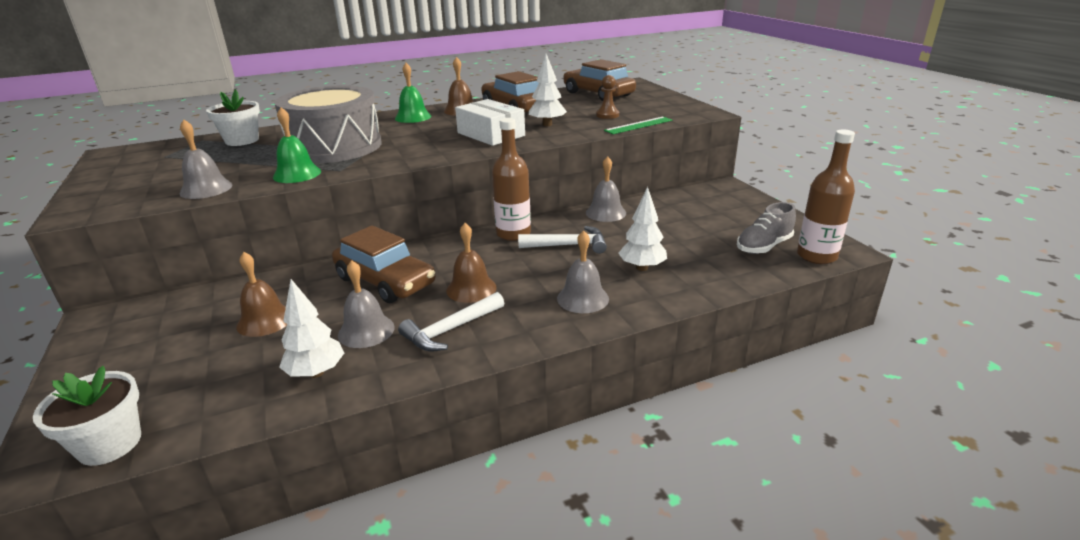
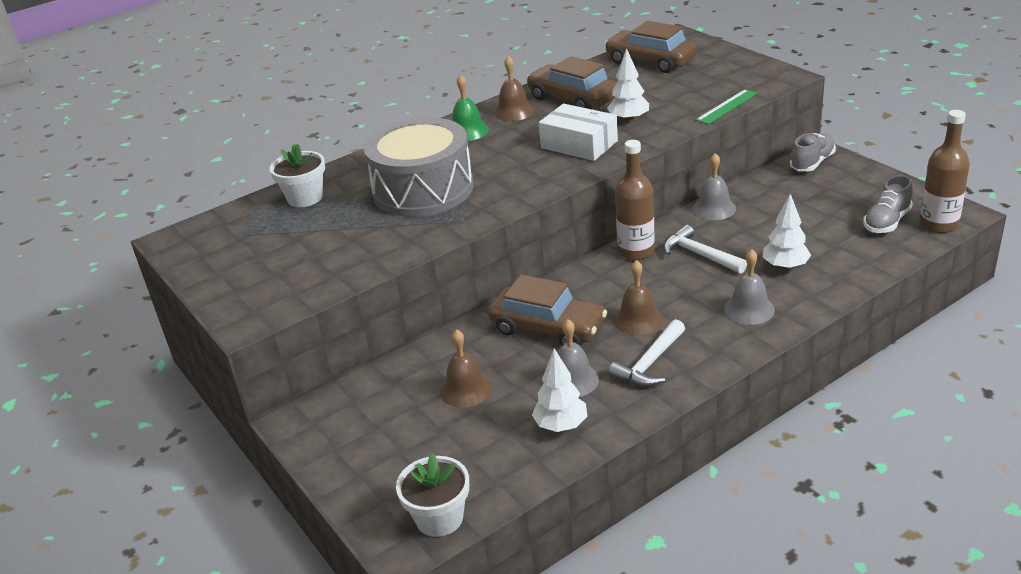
camera: 10 degrees left, 5 degrees up
grey bell [179,119,232,199] -> none
green bell [273,107,321,183] -> none
white hammer [518,226,607,254] -> white hammer turned 120 degrees counterclockwise [664,225,747,274]
brown pawn [596,75,619,119] -> none
none -> grey shoe [790,133,836,171]

